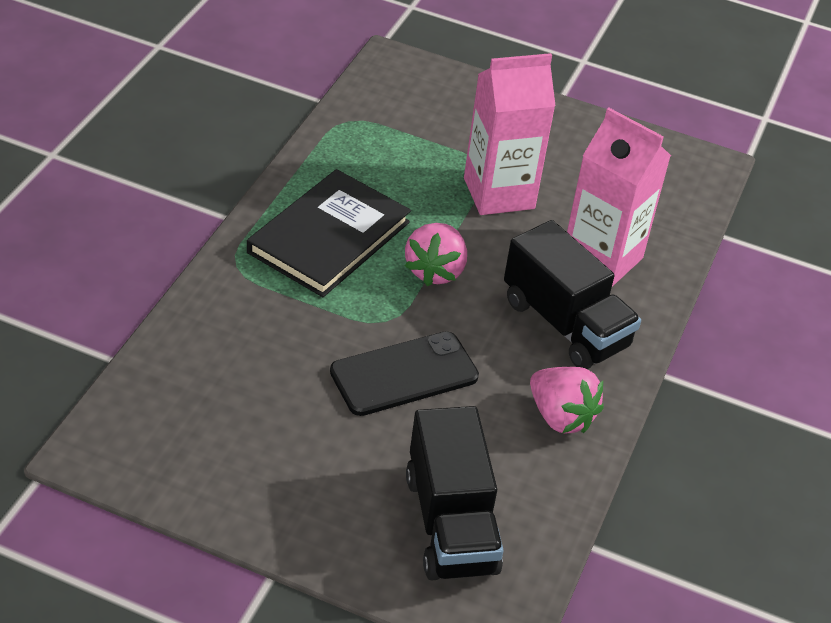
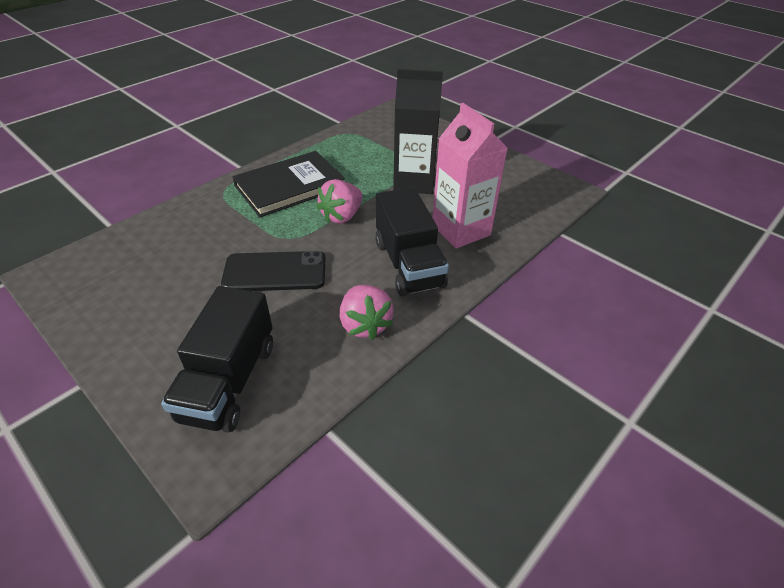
camera: 25 degrees right, 0 degrees up
pink carton [464,53,556,215] -> black carton [393,69,443,194]

